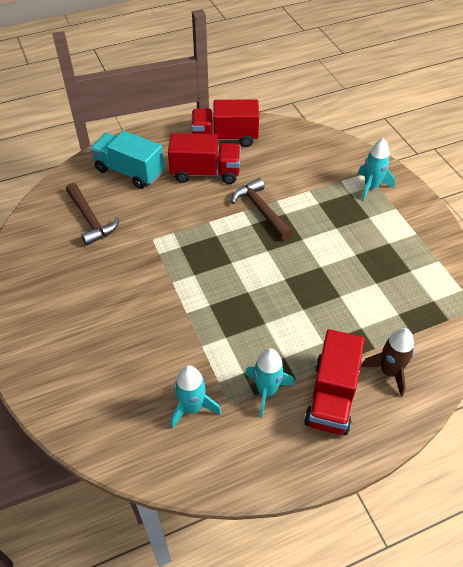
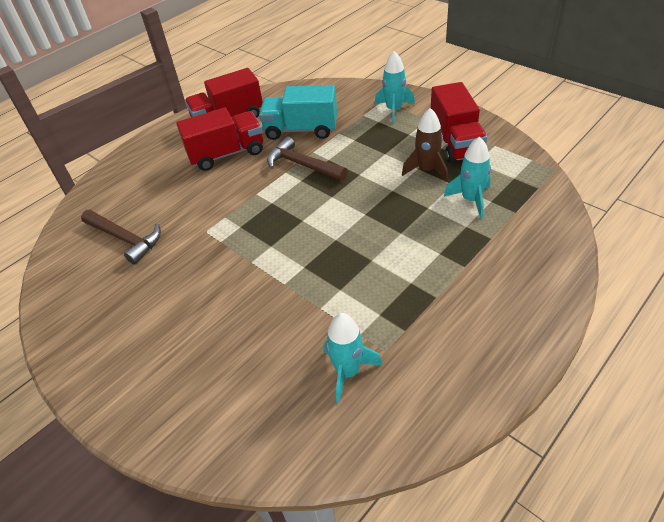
camera: 20 degrees left, 5 degrees down
turquoise truck [90,131,164,189] -> turquoise truck moved to [259,85,337,140]
turquoise rocket [245,348,294,418] -> turquoise rocket moved to [443,136,491,219]
red truck [304,329,365,435] -> red truck moved to [431,82,487,163]
brown rocket [361,328,414,397] -> brown rocket moved to [402,108,448,182]

